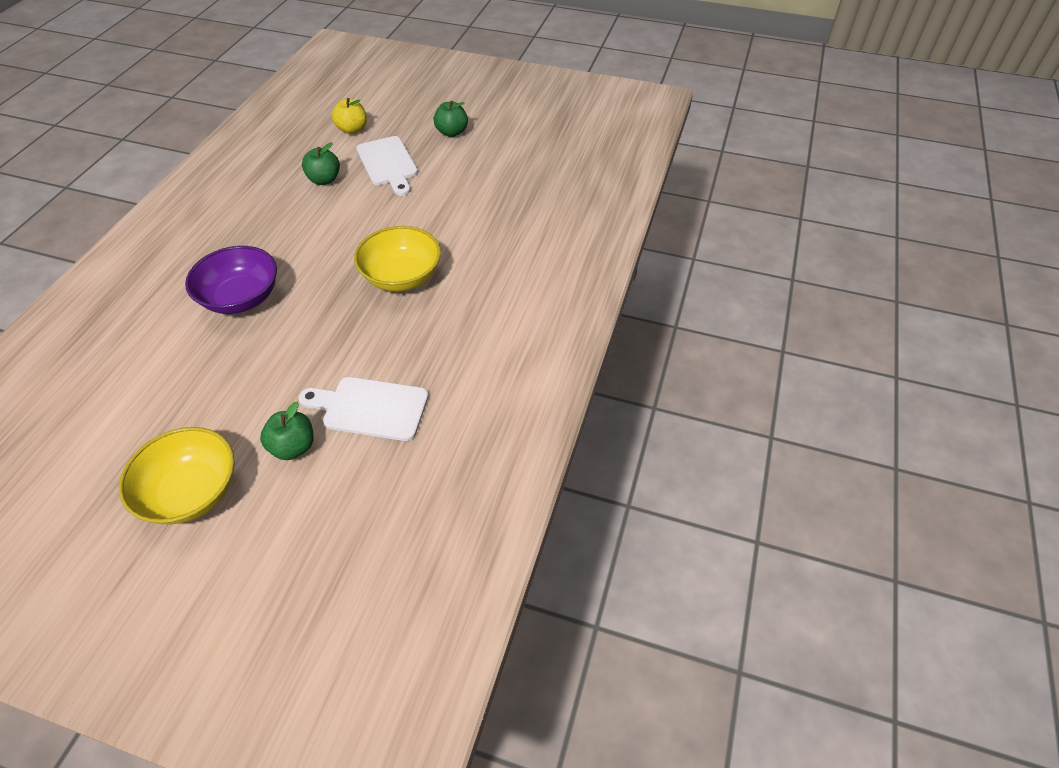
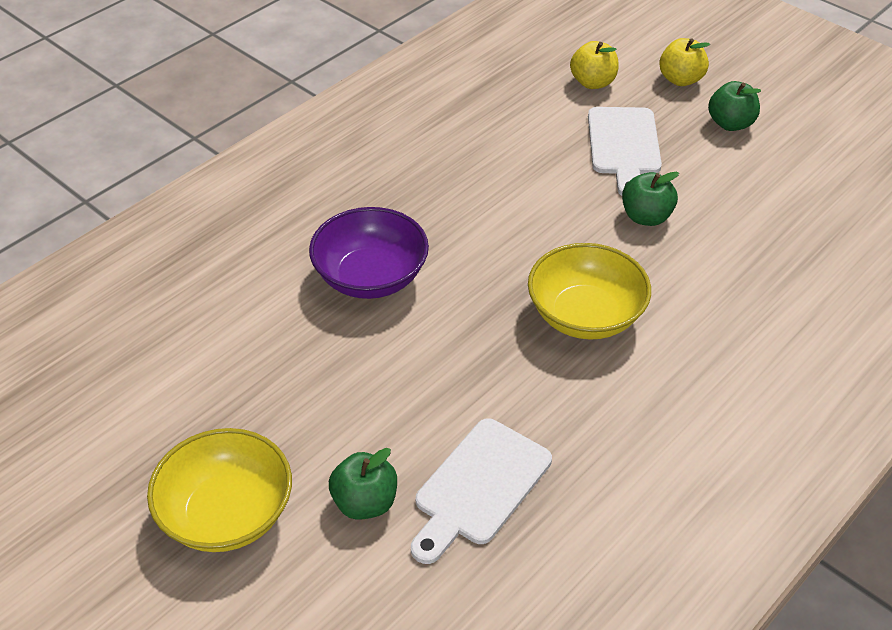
camera: 25 degrees right, 5 degrees down
white cutting board [298,377,428,441] -> white cutting board turned 90 degrees counterclockwise [411,418,552,564]
green apple [302,142,340,185] -> green apple moved to [622,172,679,226]
none -> yellow apple [659,38,710,86]

